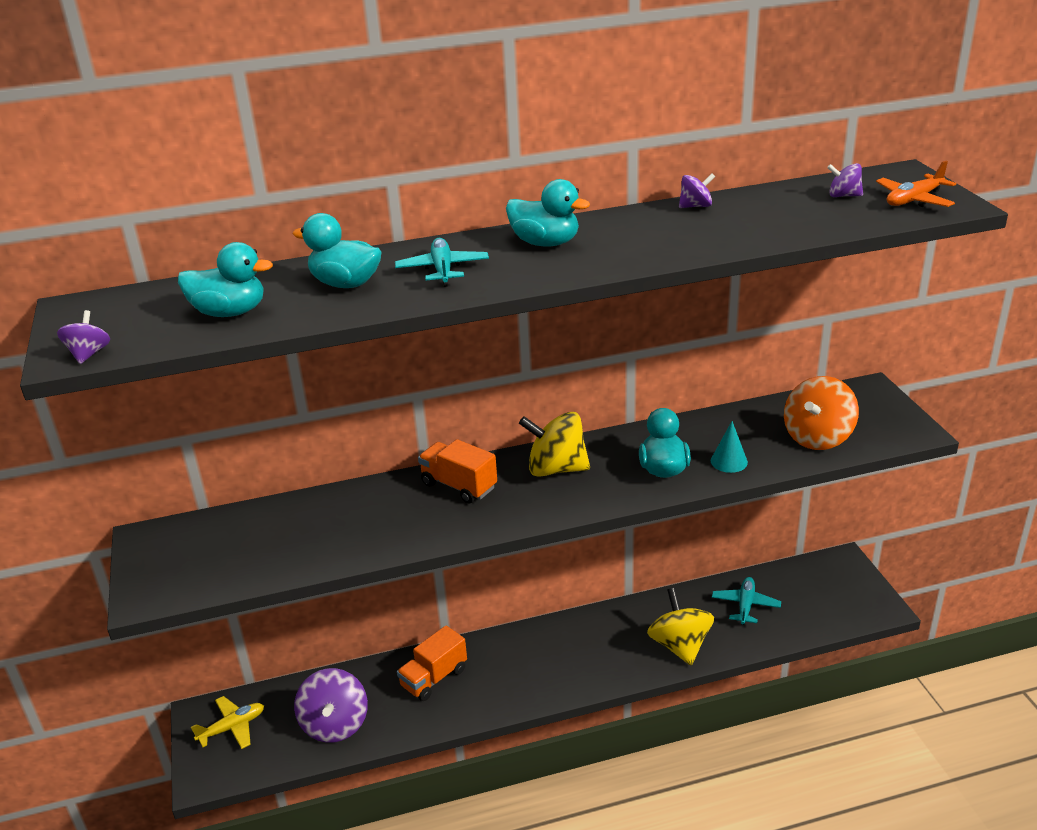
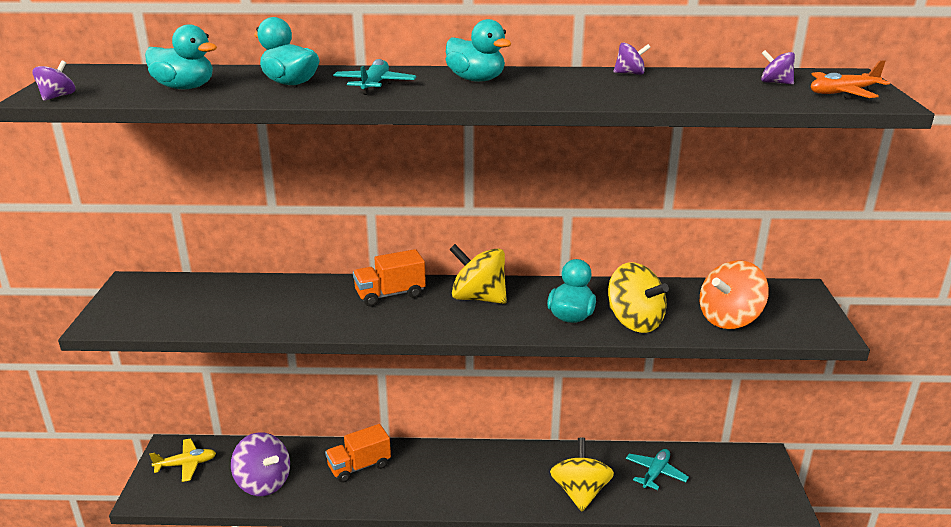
camera: 15 degrees right, 5 degrees down
purple spinning top [294,668,368,743] -> purple spinning top turned 60 degrees counterclockwise [231,432,290,496]
orange truck [418,439,497,504] -> orange truck turned 75 degrees counterclockwise [353,249,426,307]
turquoise cone [711,421,748,473] -> yellow spinning top [608,262,669,333]

